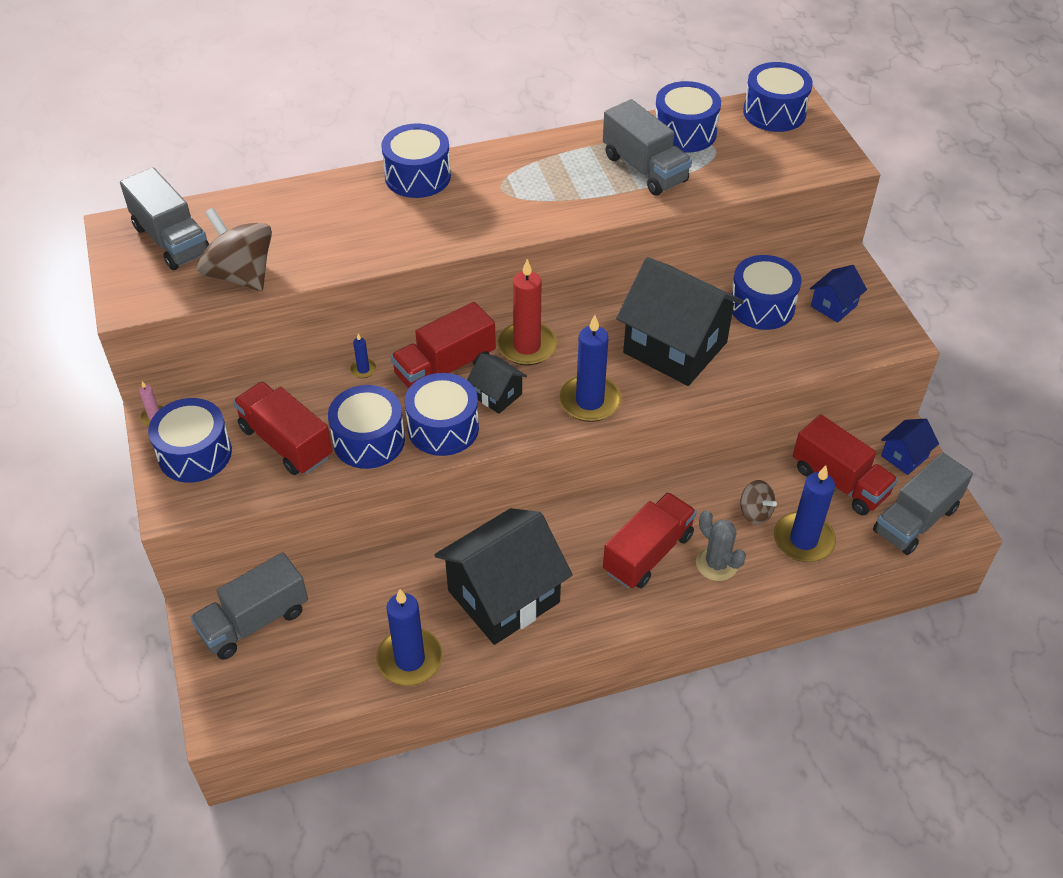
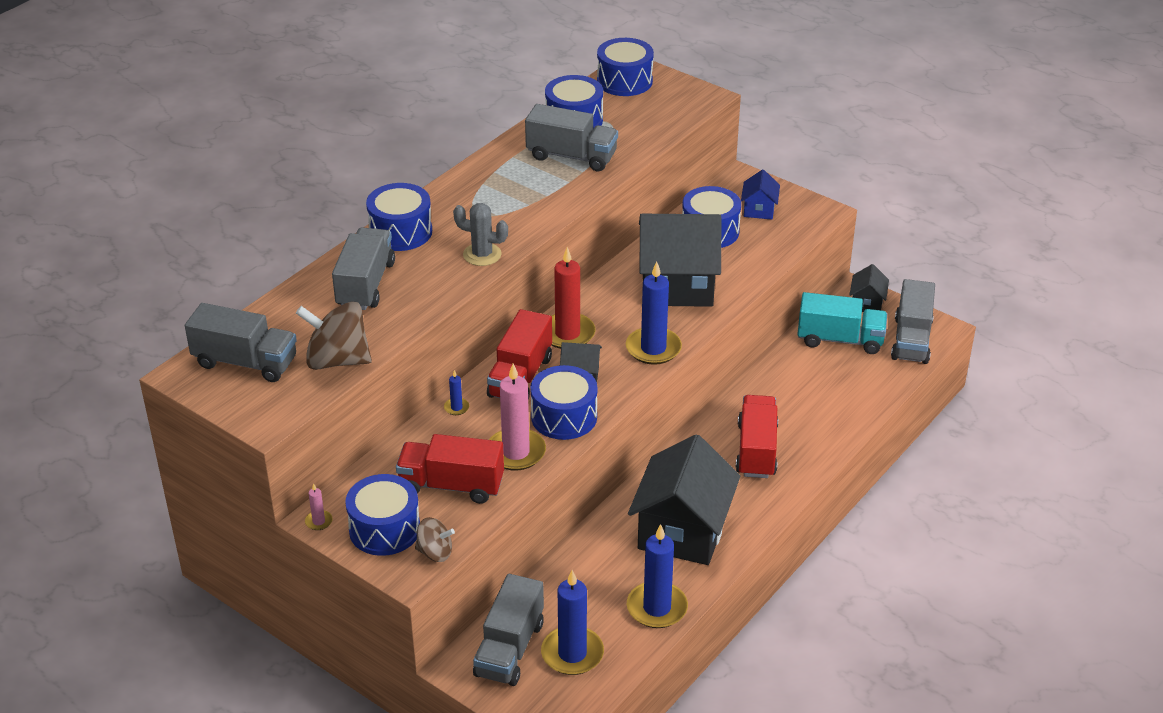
camera: 35 degrees left, 10 degrees down
blue drum [328,385,405,469] -> pink candle [489,364,546,471]
grey cactus [696,510,746,581] -> grey cactus moved to [453,203,508,266]
brown spinning top [740,480,777,525] -> brown spinning top moved to [415,517,455,562]
blue candle [774,465,836,562] -> blue candle moved to [541,570,604,675]
red truck [793,414,898,515] -> turquoise truck [797,292,887,354]
blue house [881,419,939,475] -> black house [850,264,889,312]
none -> grey truck [332,227,395,310]

